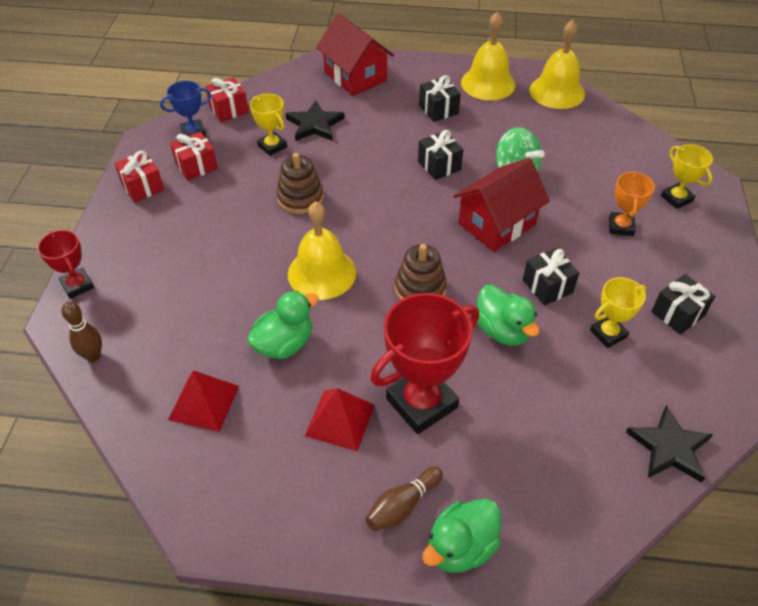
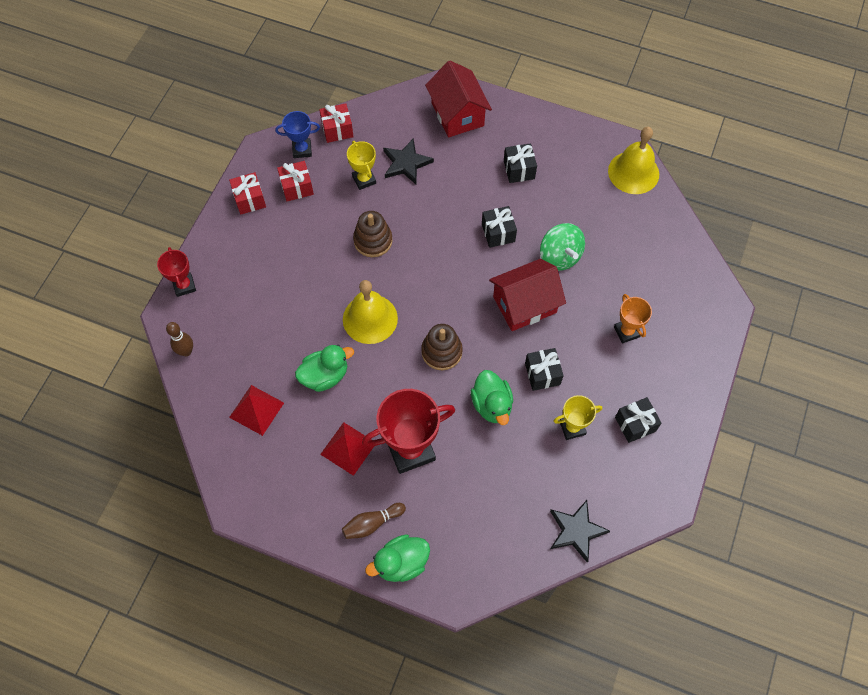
camera: 15 degrees right, 15 degrees up
yellow bell [461,12,515,100] -> none
orange trophy [609,171,655,236] -> orange trophy turned 45 degrees counterclockwise [614,294,652,343]
yellow trophy [661,144,713,209] -> none

